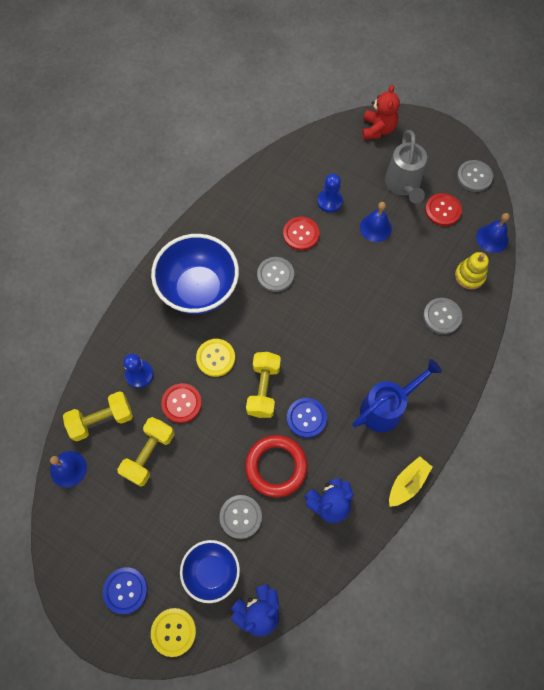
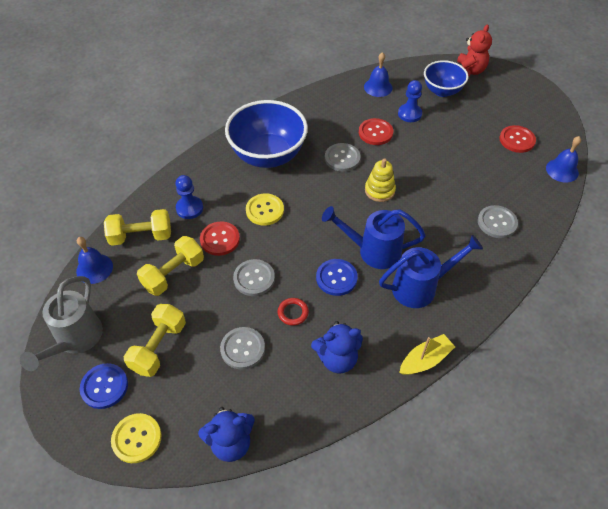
camera: 15 degrees right, 15 degrees down
blue bowl [180,540,240,603] -> blue bowl moved to [424,60,468,97]
red ring [245,435,308,497] -> red ring [278,298,309,326], size x0.48
yellow dumbbell [246,352,281,418] -> yellow dumbbell moved to [124,304,186,377]
blue bell [360,202,392,242] -> blue bell moved to [364,52,392,97]
grey watering can [385,130,427,204] -> grey watering can moved to [20,276,103,371]
yellow stacking toy [455,252,489,290] -> yellow stacking toy moved to [365,158,396,202]
grey button [457,160,493,192] -> grey button moved to [233,259,275,296]
none -> blue watering can [322,206,426,269]

